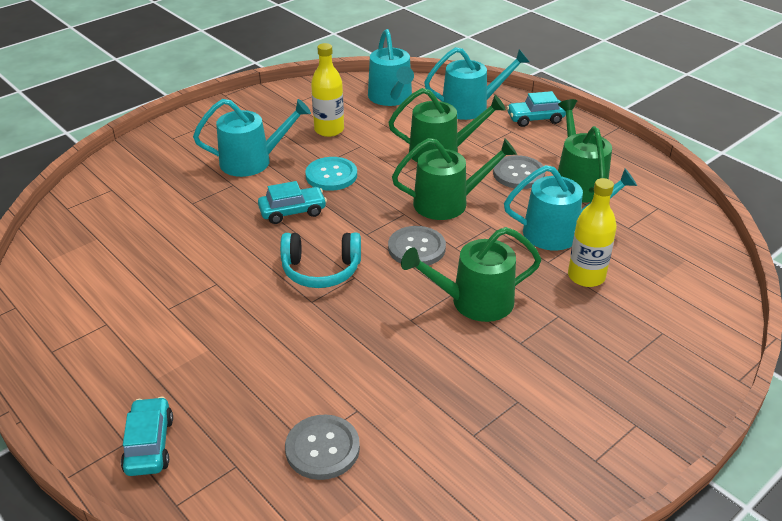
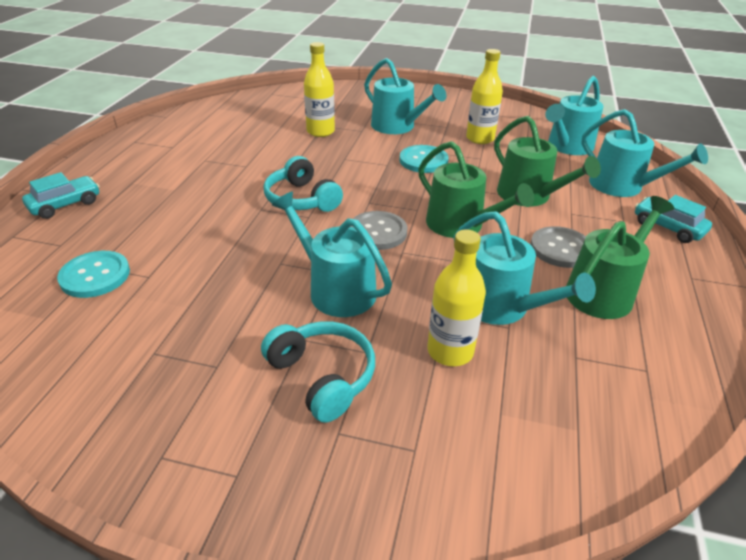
camera: 55 degrees right, 0 degrees up
turquoise car [258,181,327,224] -> none
grey button [285,414,360,480] -> turquoise button [57,251,130,298]
green watering can [401,227,542,322] -> turquoise watering can [272,192,392,317]
none -> turquoise headphones [261,321,375,423]
none -> yellow bottle [304,42,335,137]

